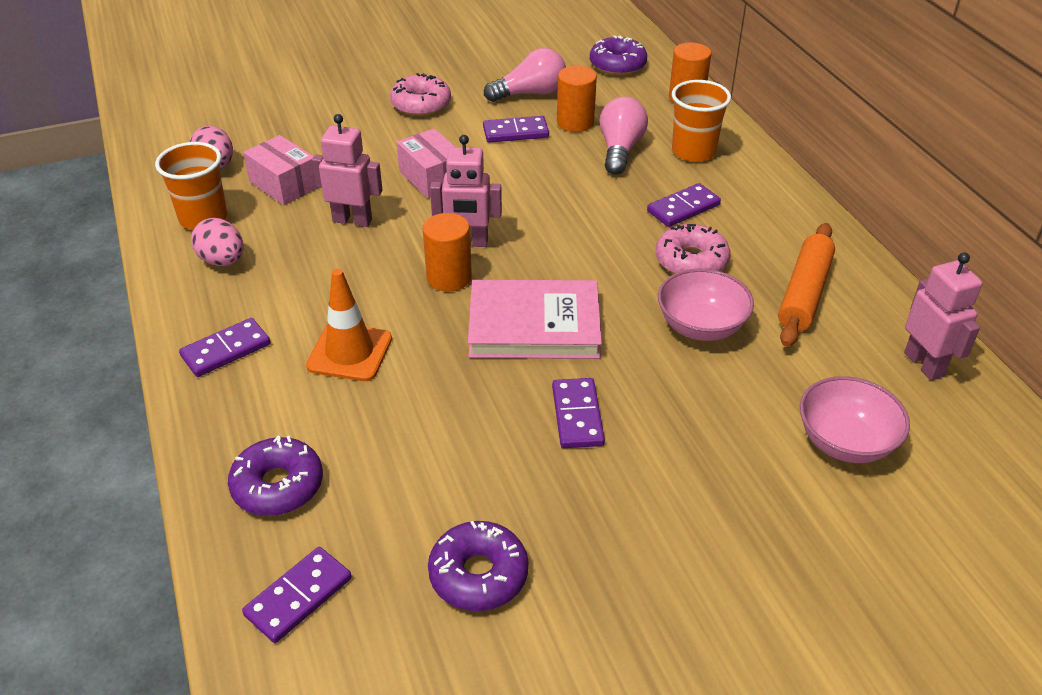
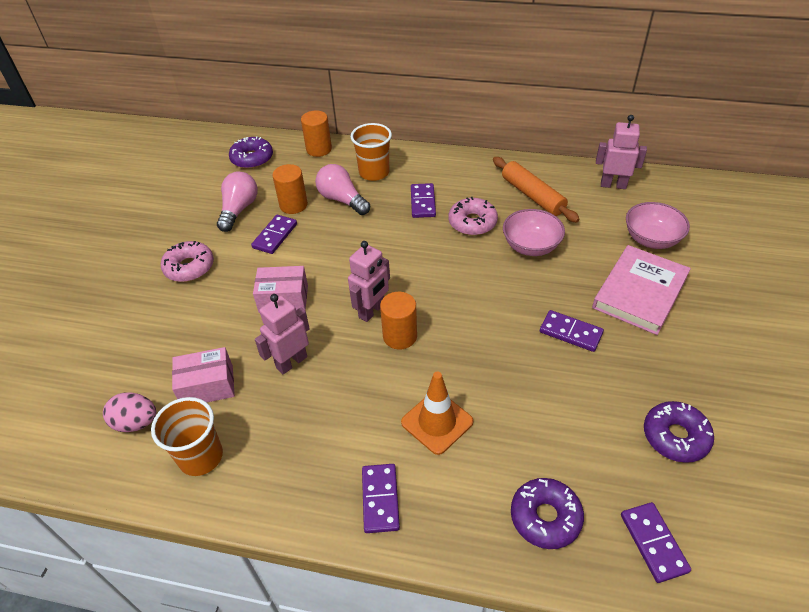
camera: 55 degrees left, 5 degrees up
pink egg [191,218,243,266] -> none
pink book [468,280,602,359] -> pink book moved to [592,245,691,335]

